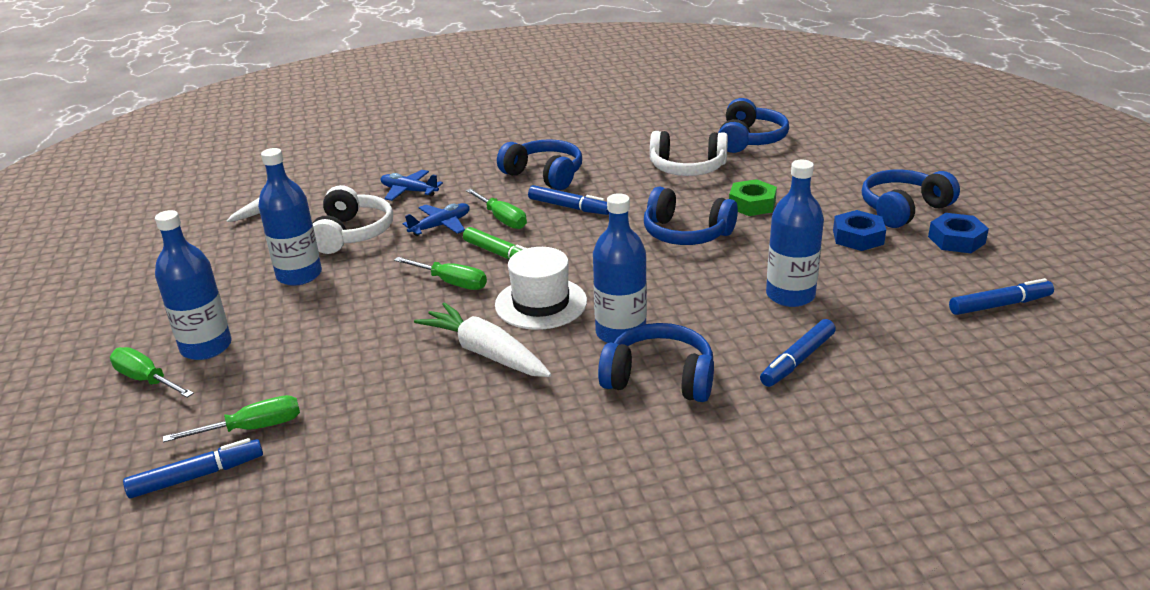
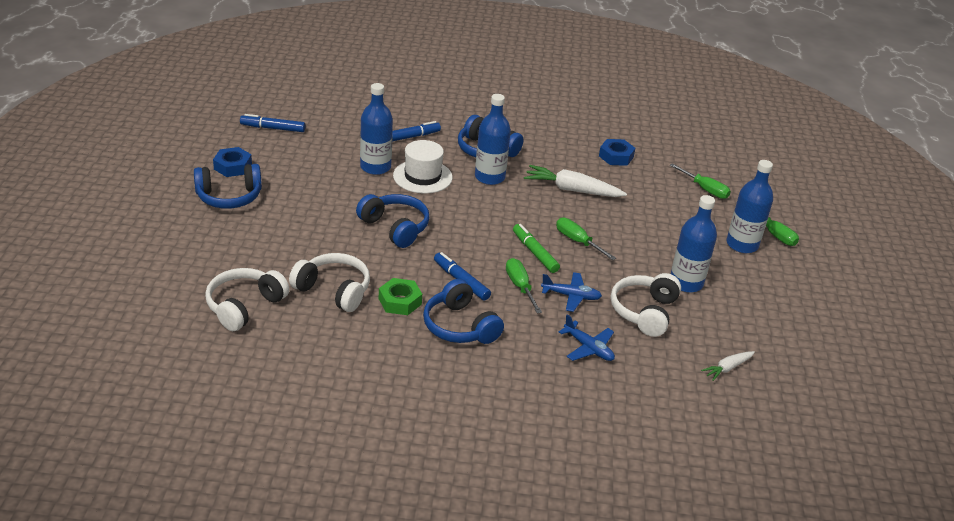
camera: 165 degrees left, 5 degrees up
blue marker [123,438,263,498] -> none
green screwdriver [163,395,300,443] -> green screwdriver turned 135 degrees counterclockwise [670,163,731,199]
blue plane [403,203,470,236] -> blue plane turned 150 degrees counterclockwise [541,272,602,312]
white carrot [414,302,551,377] -> white carrot turned 135 degrees clockwise [524,165,627,197]
white hat [495,247,587,330] -> white hat moved to [393,140,453,194]
blue headphones [718,98,789,153] -> white headphones [205,268,289,331]
green nut [729,179,777,216] -> green nut moved to [379,278,422,315]
blue nut [833,210,886,251] -> blue nut moved to [599,139,635,166]

